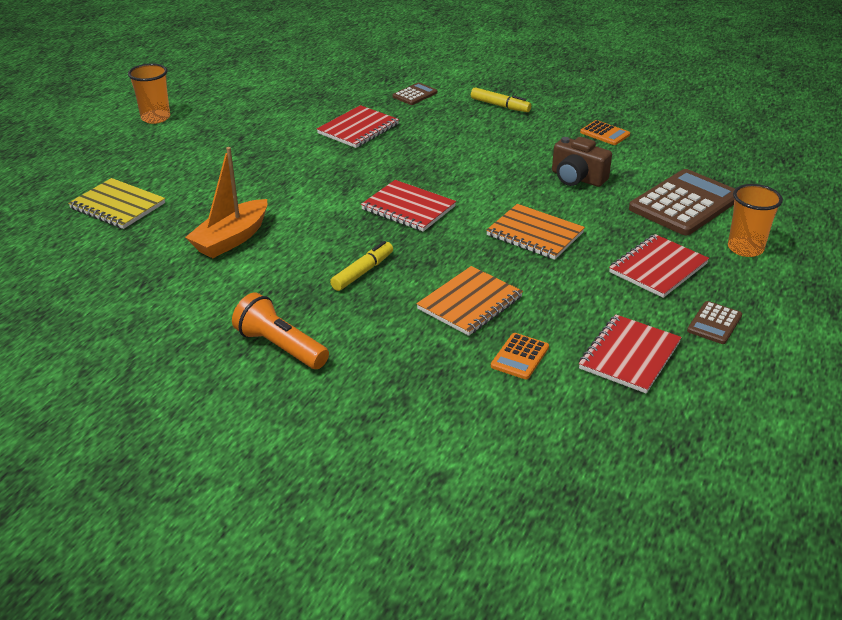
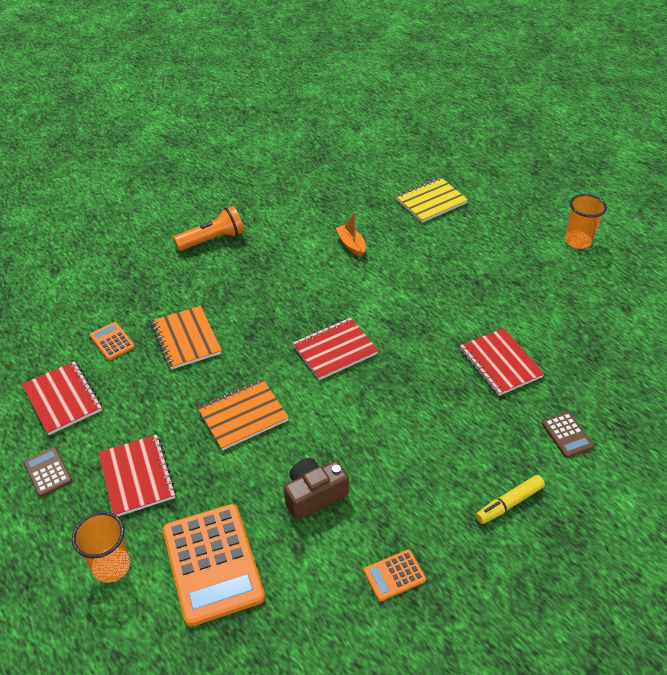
camera: 115 degrees right, 10 degrees up
orange boat [185,147,267,258] -> orange boat [336,212,366,257], size x0.60
yellow marker [330,241,393,291] -> none
brown calculator [629,169,735,236] -> orange calculator [163,504,265,627]

